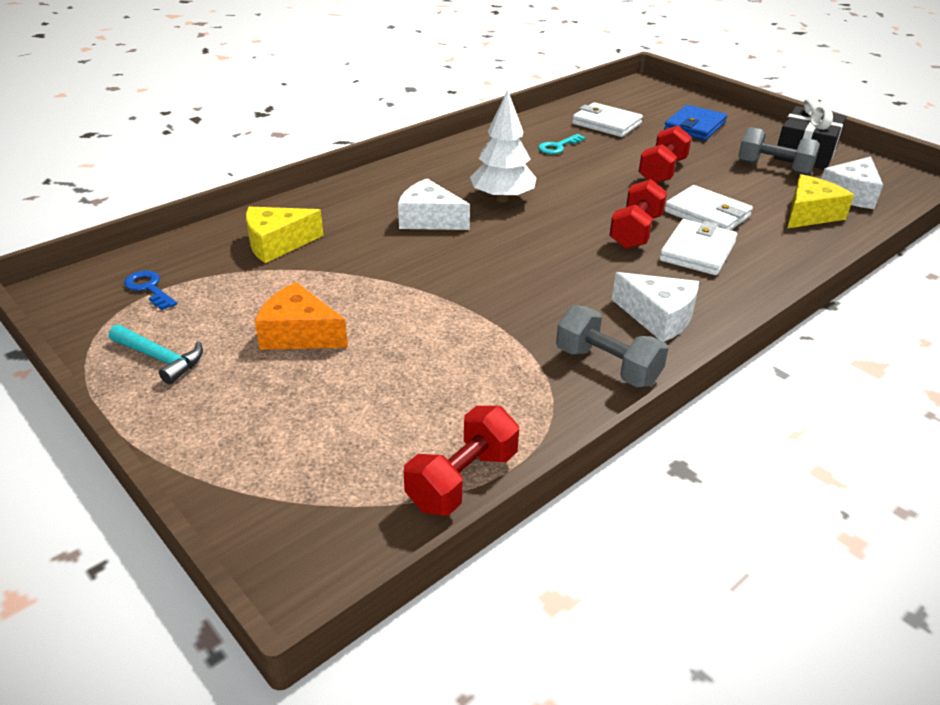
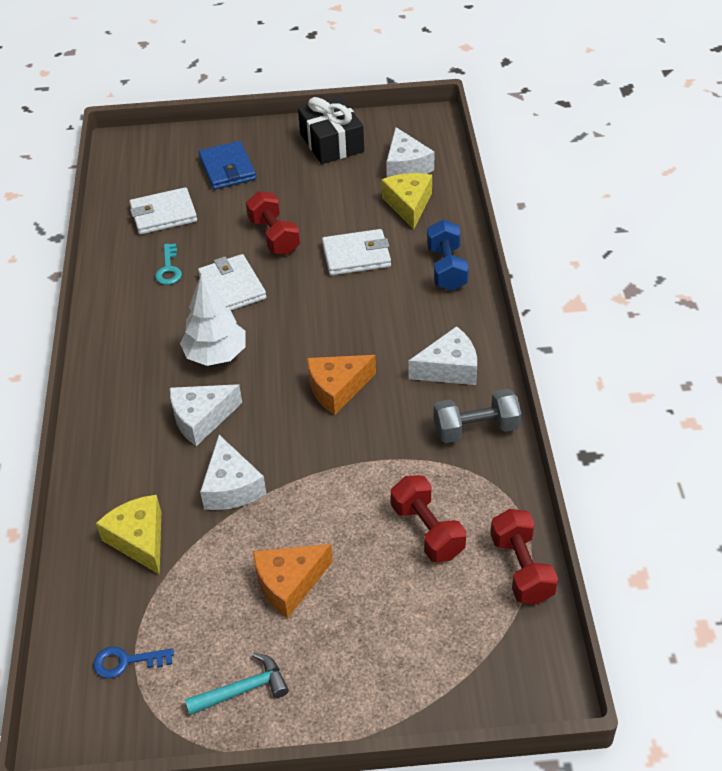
camera: 50 degrees left, 10 degrees up
yellow cheese [246,207,324,263] -> yellow cheese turned 135 degrees clockwise [96,495,161,575]
red dumbbell [609,179,667,249] -> red dumbbell moved to [391,475,466,562]
white wallet [660,219,737,275] -> white wallet moved to [198,254,266,311]
grey dumbbell [738,127,820,175] -> none
none -> white cheese [200,435,266,510]
none -> orange cheese [307,355,376,415]
none -> blue dumbbell [427,220,469,291]

